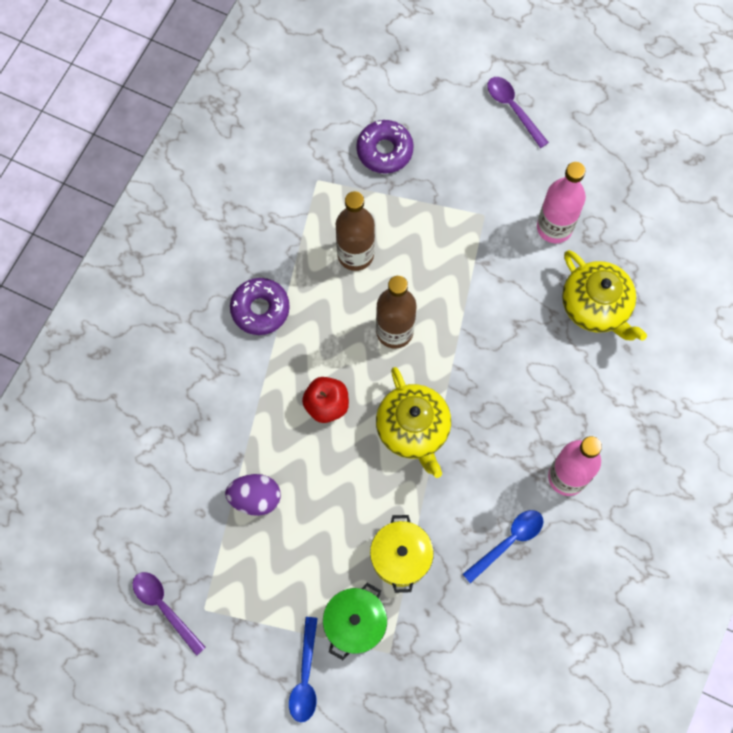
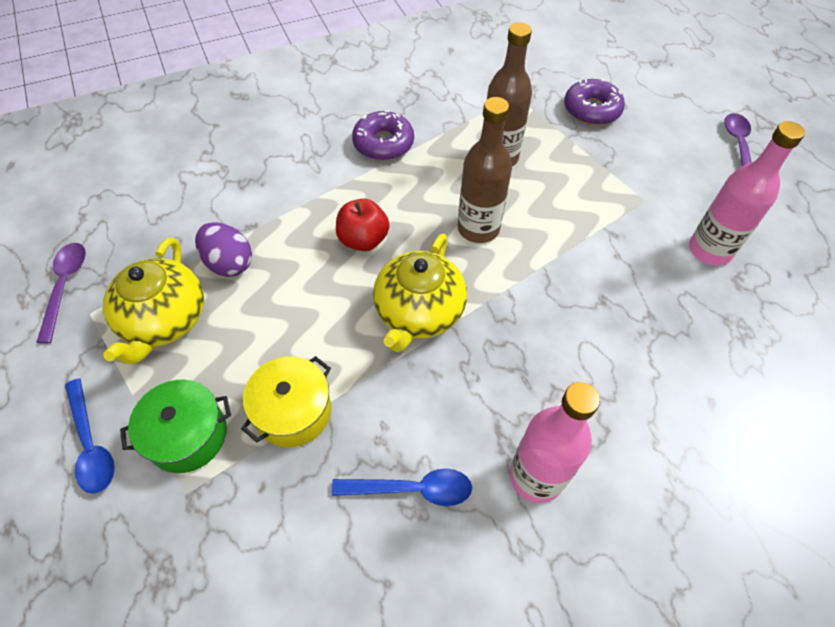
camera: 40 degrees right, 15 degrees down
blue spoon [289,617,318,722] -> blue spoon turned 75 degrees counterclockwise [65,378,115,494]
yellow teapot [562,250,647,341] -> yellow teapot moved to [103,237,204,365]

